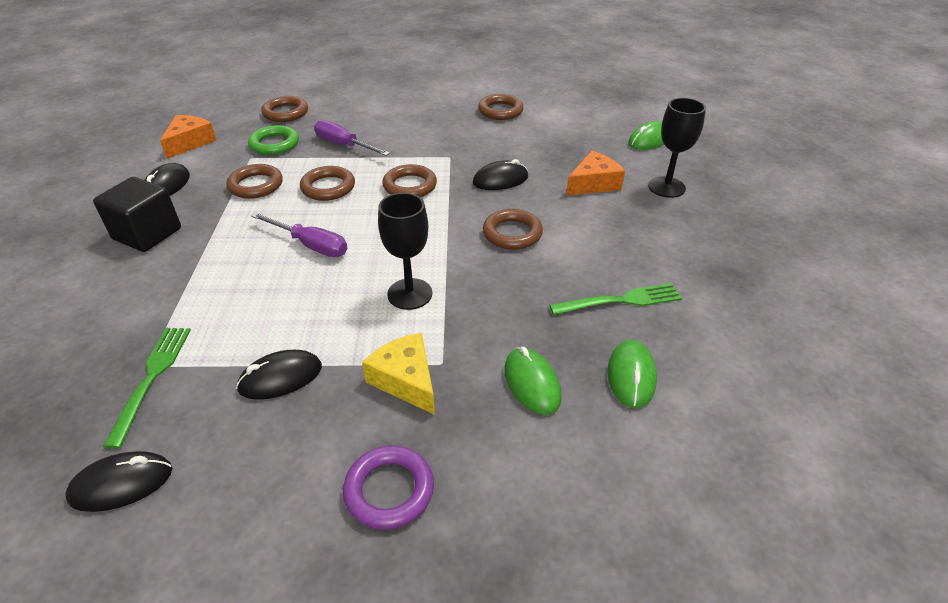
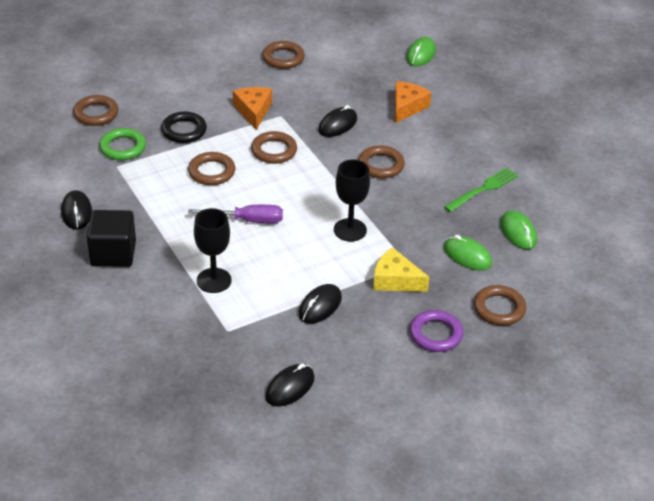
camera: 30 degrees left, 0 degrees up
green fork [103,328,191,449] -> none
orange cheese [160,115,217,159] -> orange cheese moved to [233,87,272,130]
brown ring [227,164,283,199] -> brown ring moved to [474,285,526,326]
purple screwdriver [314,120,390,156] -> black ring [161,112,207,143]
black goblet [648,98,706,198] -> black goblet moved to [194,208,232,293]

